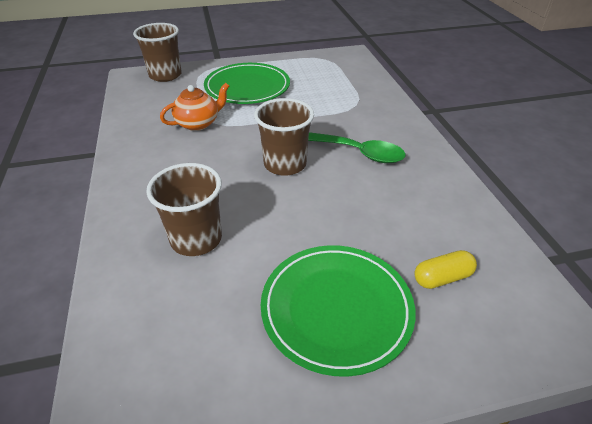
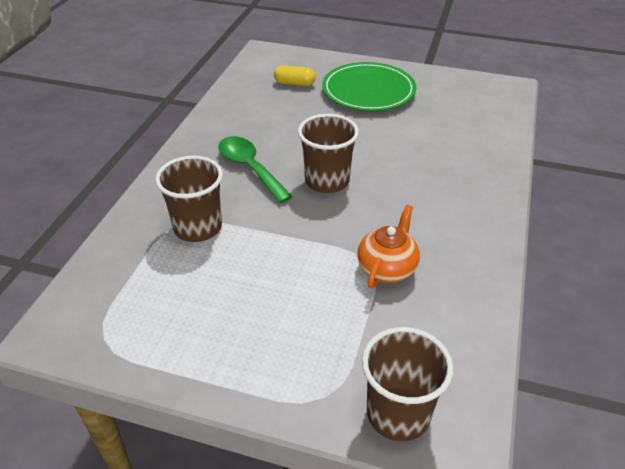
camera: 150 degrees left, 0 degrees up
brown cup [146,163,222,256] -> brown cup moved to [155,156,223,242]
orange teapot [160,83,229,131] -> orange teapot turned 120 degrees clockwise [357,205,420,288]
green plate [204,63,290,104] -> none

